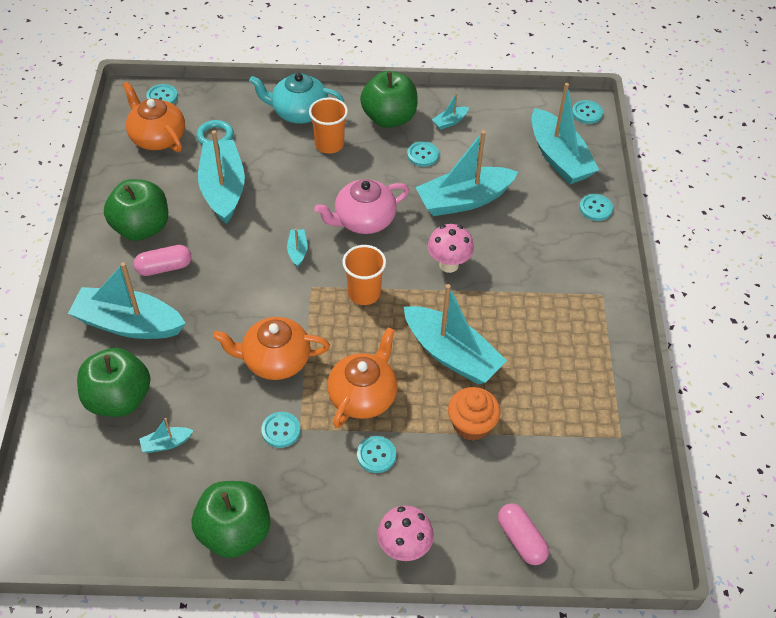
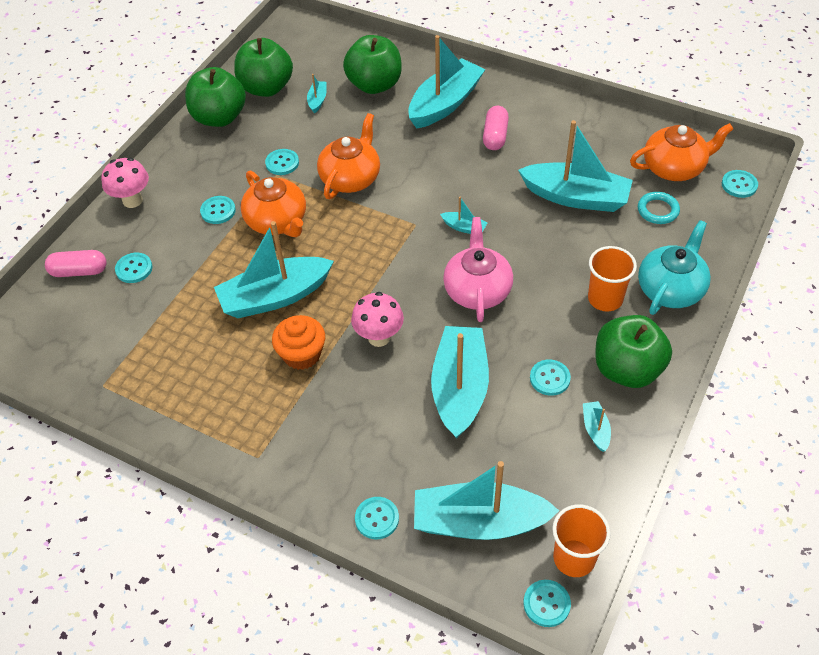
camera: 120 degrees right, 0 degrees up
green apple [104,179,168,241] -> green apple moved to [234,38,293,97]
orange cup [343,245,386,305] -> orange cup moved to [552,504,611,577]
orange cupcake [448,387,501,441] -> orange cupcake moved to [272,315,325,370]
none -> turquoise button [115,253,153,283]

